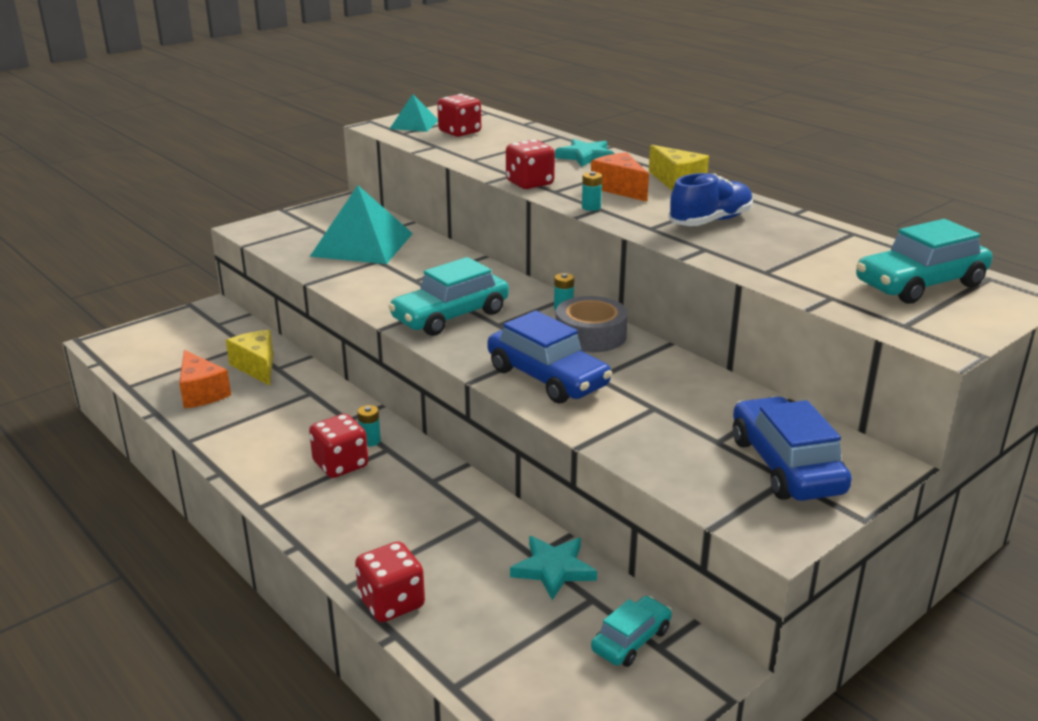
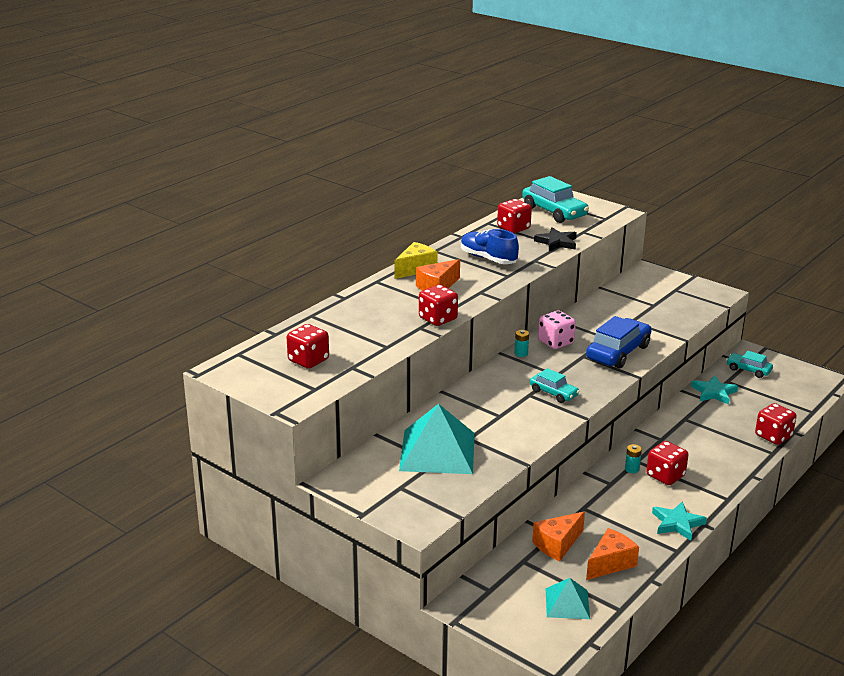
camera: 100 degrees left, 0 degrees up
yellow cheese [226,330,274,386] -> orange cheese [532,512,585,561]
turquoise car [388,257,509,336] -> turquoise car [530,368,580,403], size x0.57
turquoise pyramid [390,94,438,132] -> turquoise pyramid moved to [545,578,590,619]
turquoise star [555,139,615,167] -> turquoise star moved to [652,501,707,541]
grey tape [556,296,628,352] -> pink dice [538,311,576,349]
turquoise battery [582,171,602,211] -> none
blue car [733,396,852,501] -> none
none -> red dice [497,199,532,233]
none -> black star [534,227,577,251]

